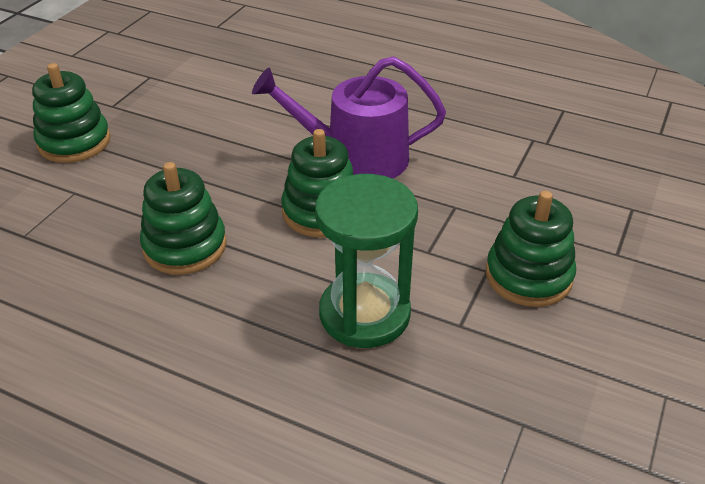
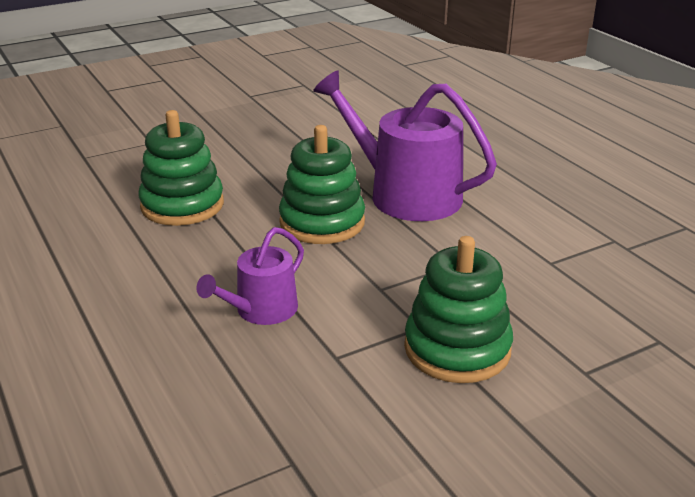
camera: 35 degrees right, 10 degrees down
green stacking toy [32,63,111,163] -> none
green hourglass [315,174,418,348] -> purple watering can [196,227,304,325]

